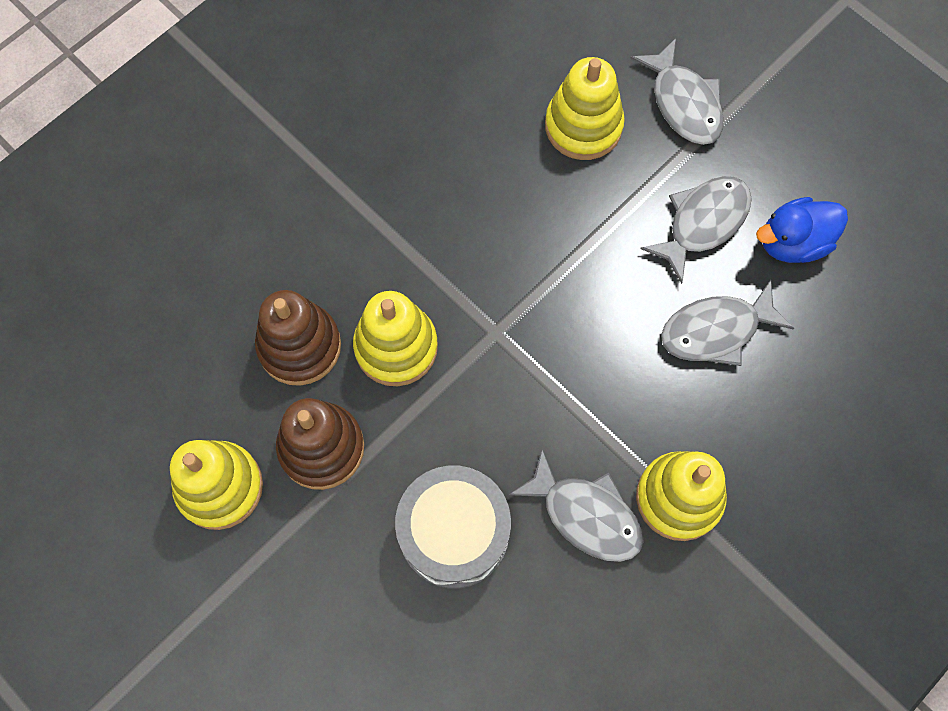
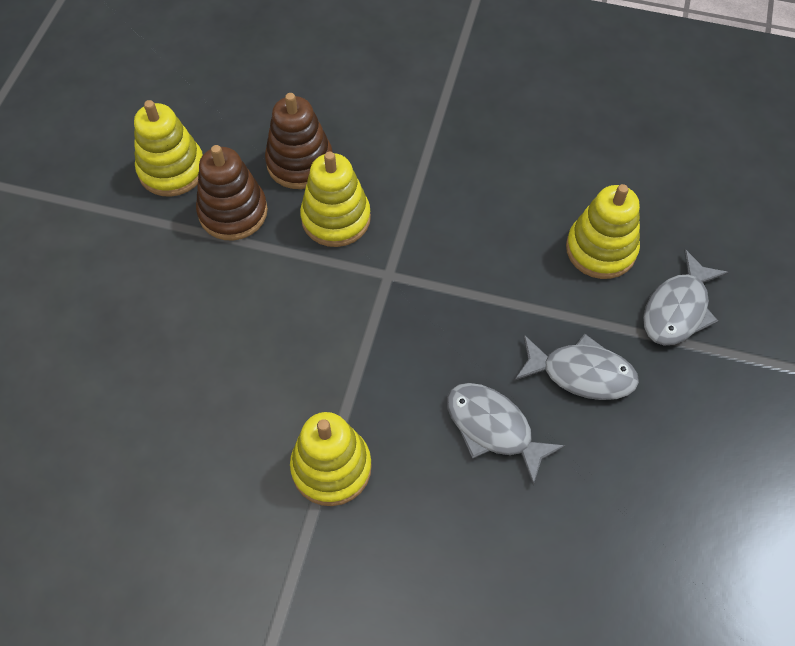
camera: 60 degrees right, 10 degrees down
grey drum [395,466,511,589] -> none
grey fish [509,449,644,562] -> none
blue duck [756,197,848,263] -> none

